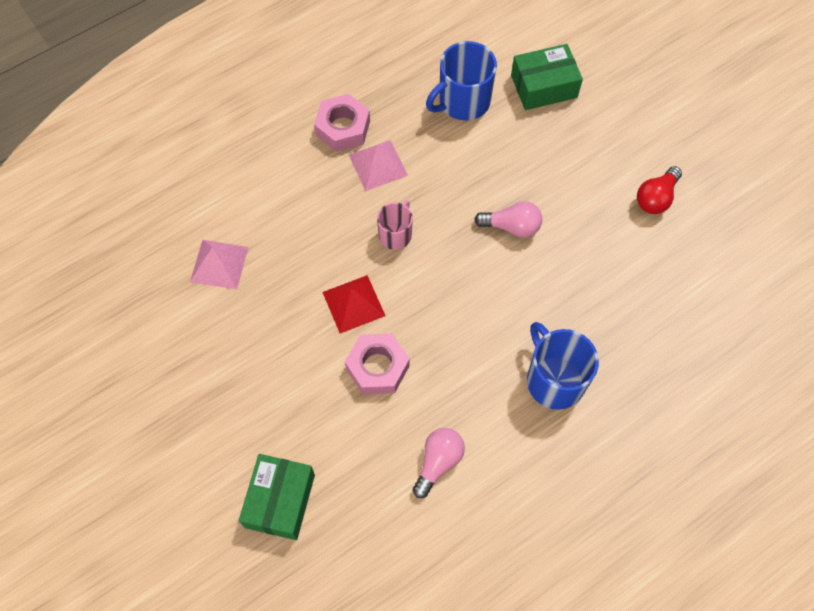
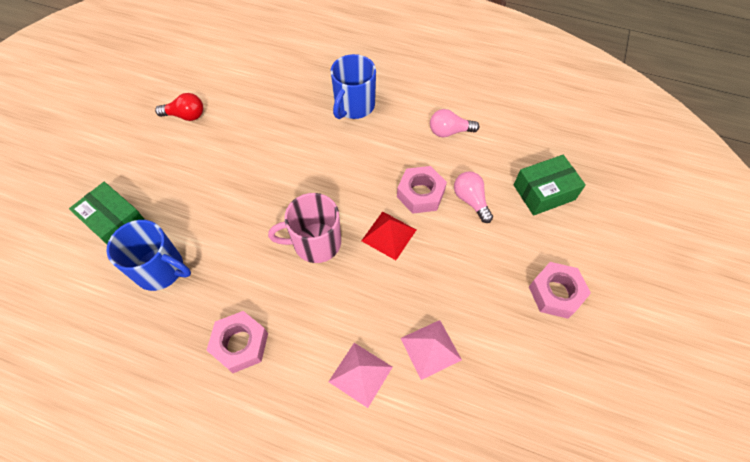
camera: 125 degrees left, 5 degrees down
pink pyramid [349,140,408,191] -> pink pyramid moved to [329,343,393,408]
pink mug [377,200,413,250] -> pink mug [268,193,341,263], size x1.67
pink light bulb [474,201,542,238] -> pink light bulb moved to [454,171,493,223]
none -> pink nut [529,262,591,319]

